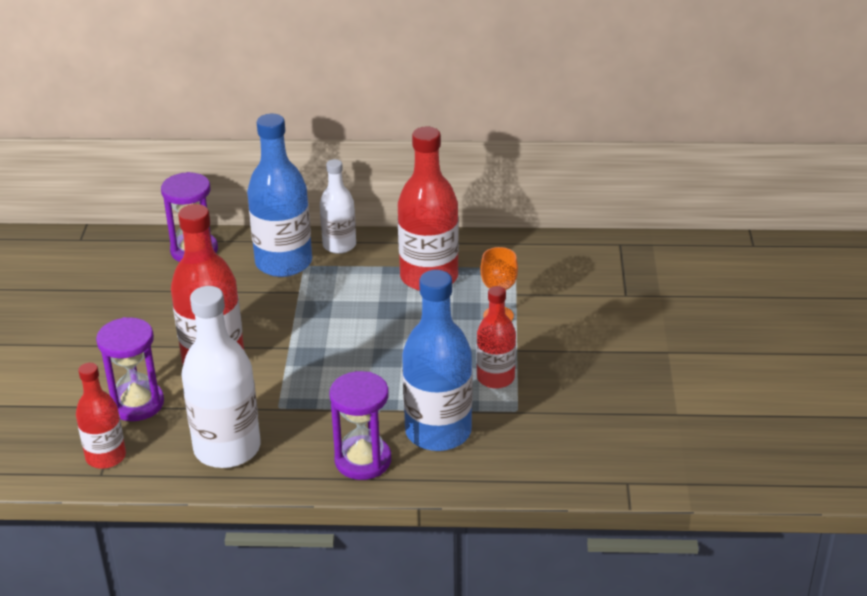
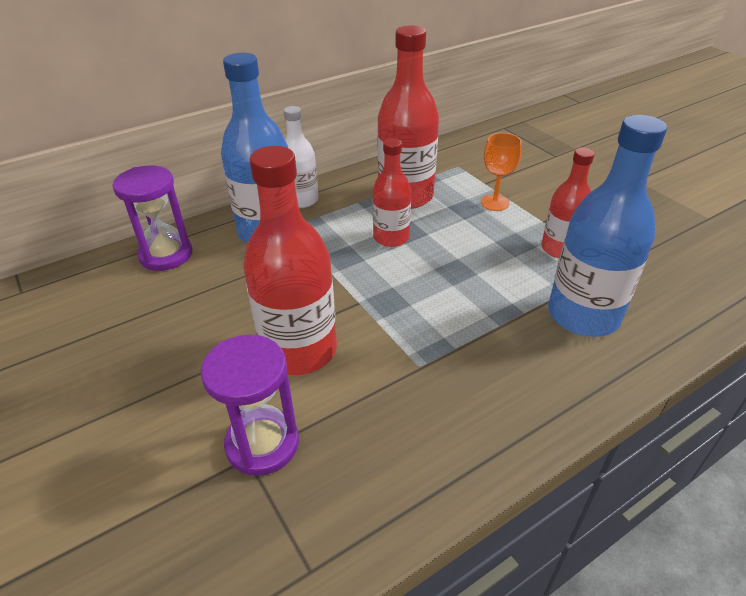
camera: 35 degrees left, 5 degrees up
red bottle [76,363,126,469] -> red bottle moved to [372,138,411,247]
white bottle [181,286,261,468] -> none
purple hourglass [329,371,391,480] -> none

